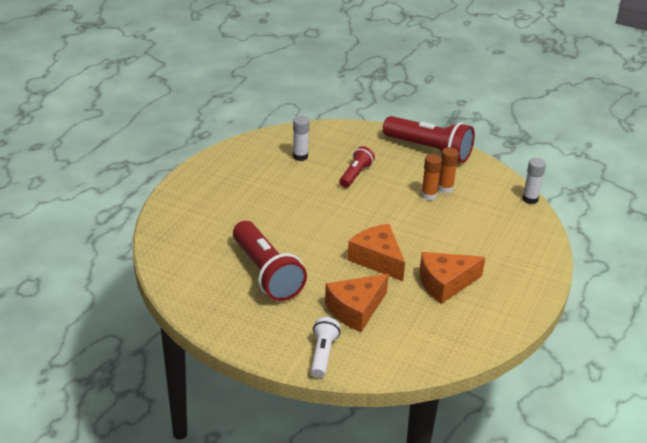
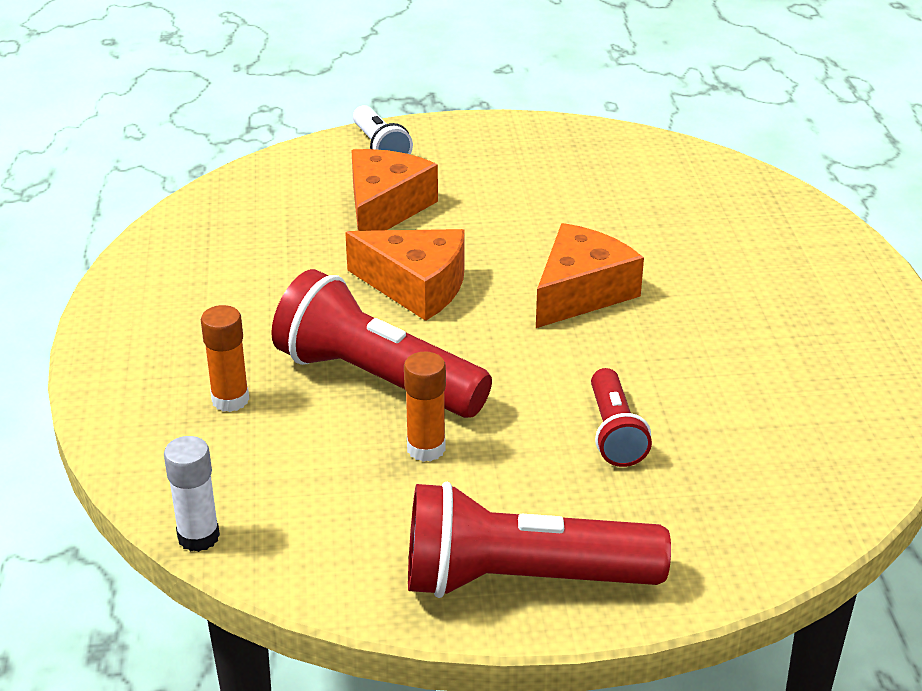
camera: 150 degrees right, 0 degrees up
red flashlight [233,221,307,301] -> red flashlight moved to [271,269,492,418]
white glue stick [293,116,310,161] -> none
orange cheese [419,252,485,304] -> orange cheese moved to [536,223,644,328]
orange glue stick [438,147,459,193] -> orange glue stick moved to [201,305,249,412]

